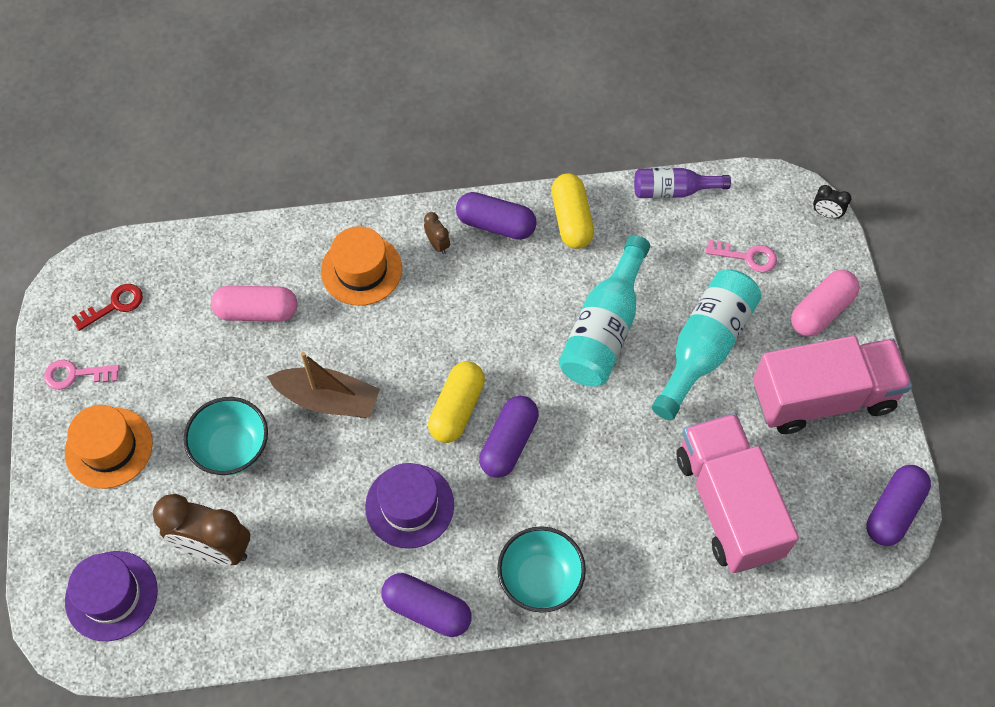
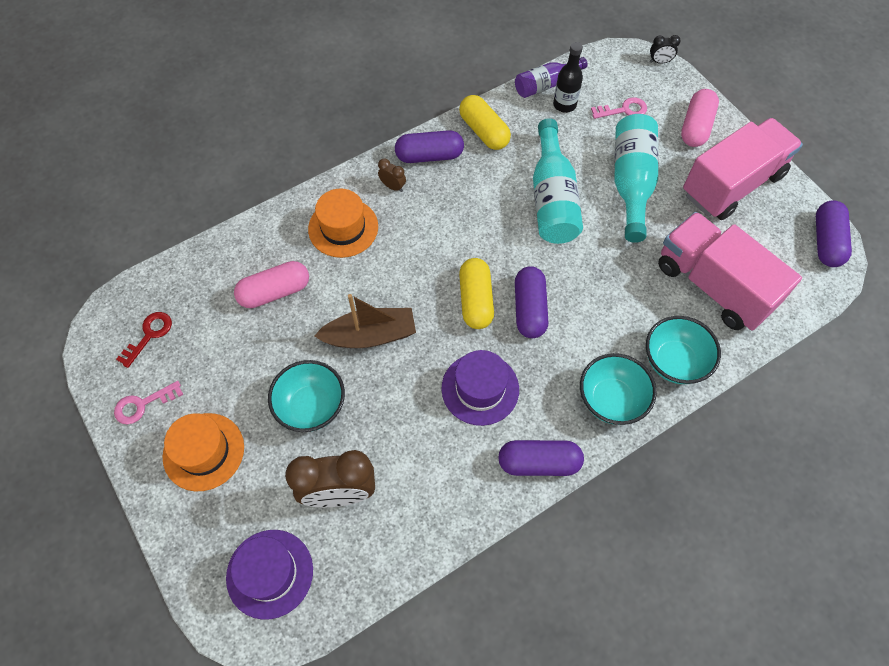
camera: 25 degrees left, 0 degrees up
none -> black bottle [553,42,583,113]
none -> turquoise bowl [646,316,721,384]

